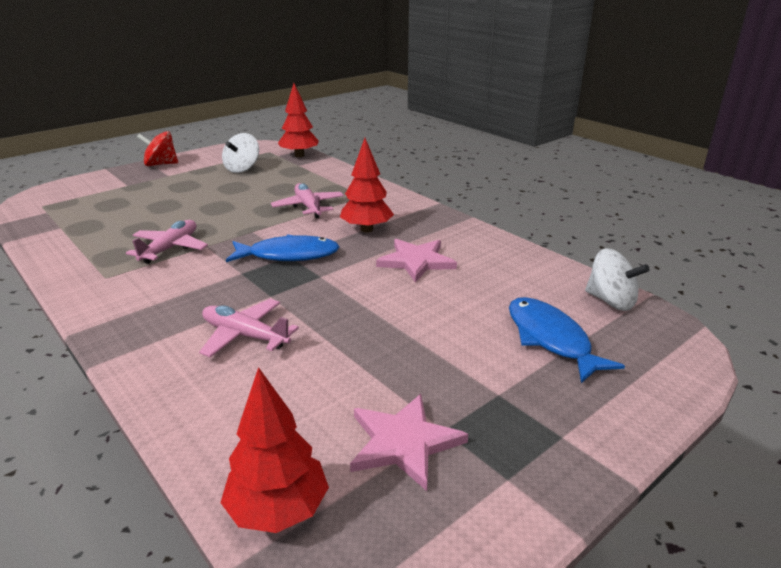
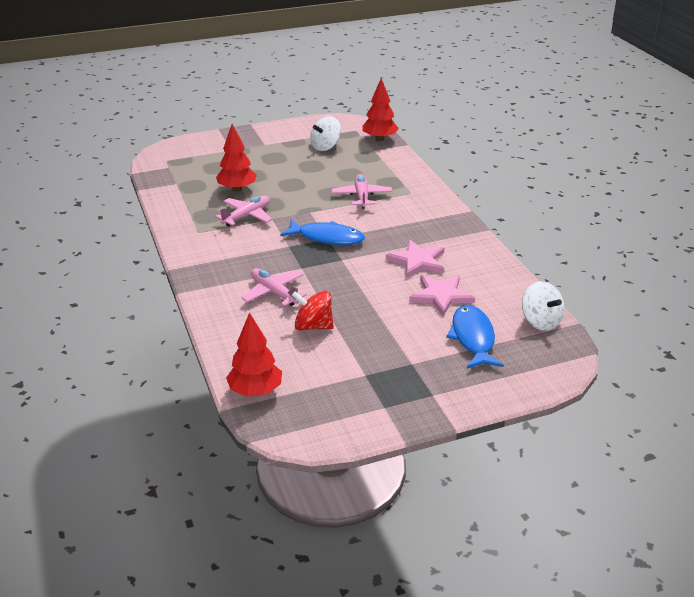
camera: 20 degrees right, 5 degrees up
red spinning top [137,131,178,166] -> red spinning top moved to [292,291,334,330]
red tree [340,138,394,232] -> red tree moved to [216,124,257,192]
pink star [350,394,468,491] -> pink star moved to [409,275,475,316]

